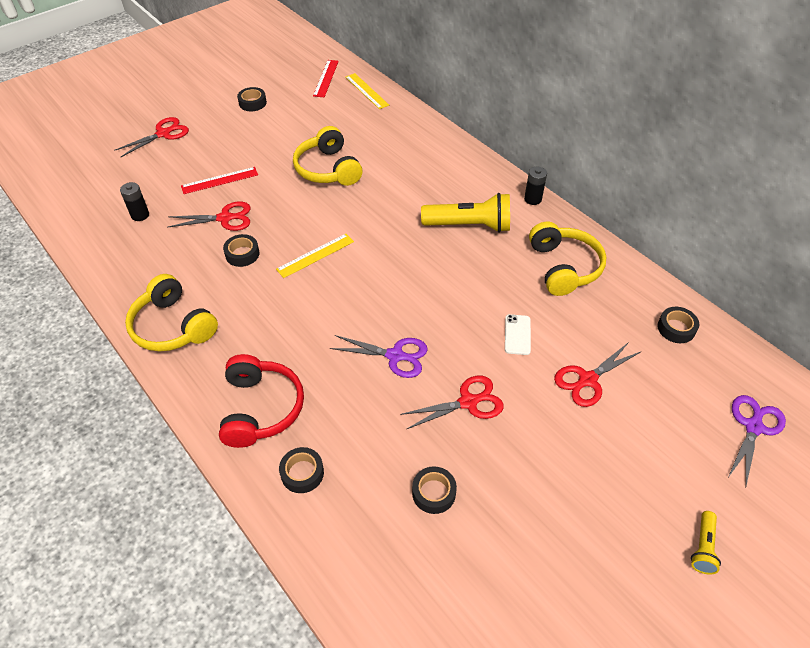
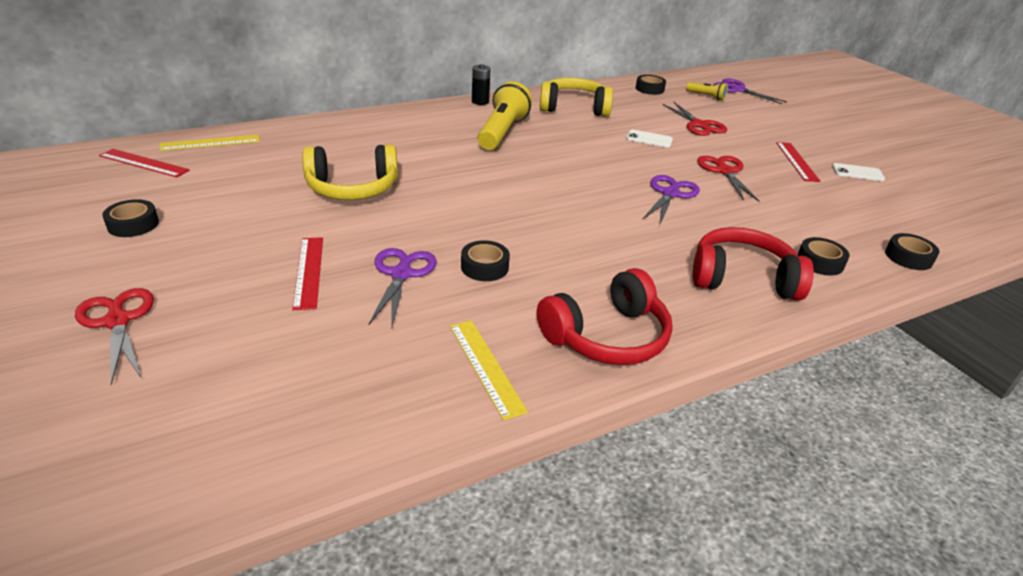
camera: 80 degrees left, 15 degrees down
black battery [120,182,149,221] -> none
yellow headphones [125,274,218,351] -> red headphones [537,268,673,365]
red scissors [167,201,251,231] -> purple scissors [368,248,437,326]
yellow ruler [276,234,354,278] -> yellow ruler moved to [450,320,528,421]
black tape [412,466,457,514] -> black tape moved to [885,233,939,270]
yellow flashlight [691,511,721,574] -> yellow flashlight moved to [686,82,728,100]
none -> red ruler [776,142,820,182]
none -> white phone [832,163,885,181]

